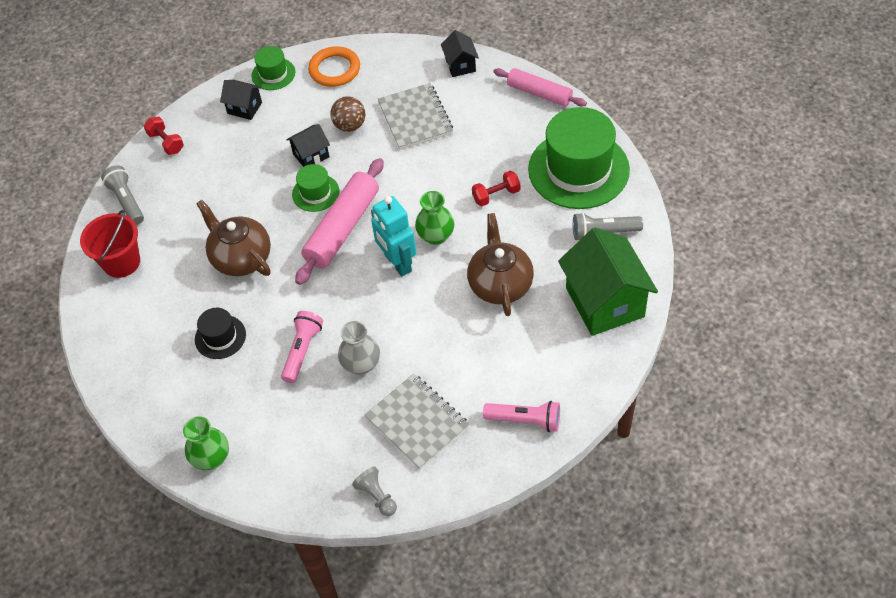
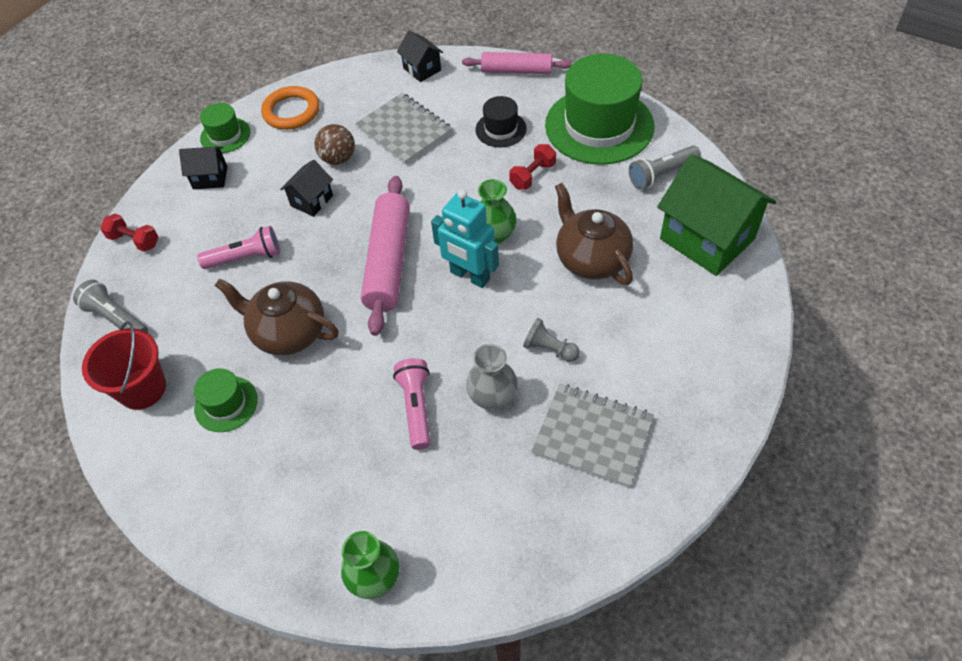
camera: 25 degrees left, 0 degrees up
black hat [195,308,246,359] -> black hat moved to [475,96,527,147]
green hat [292,164,339,212] -> green hat moved to [194,368,258,432]
grey pawn [352,467,397,516] -> grey pawn moved to [523,318,580,362]
pink flashlight [483,401,560,432] -> pink flashlight moved to [197,226,280,269]

